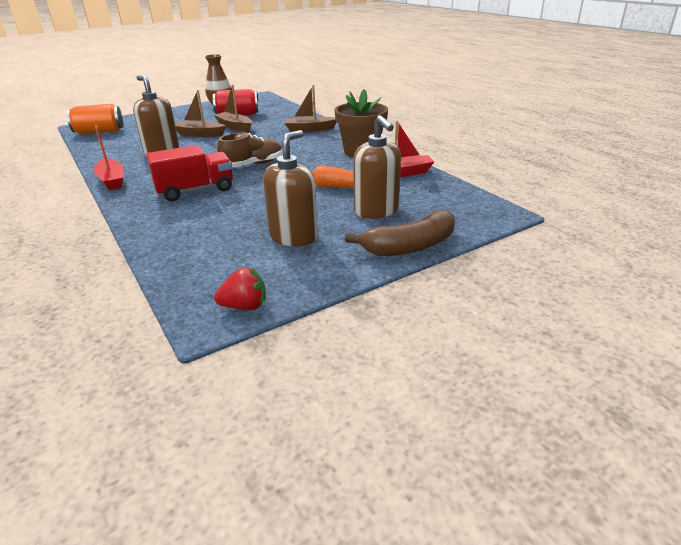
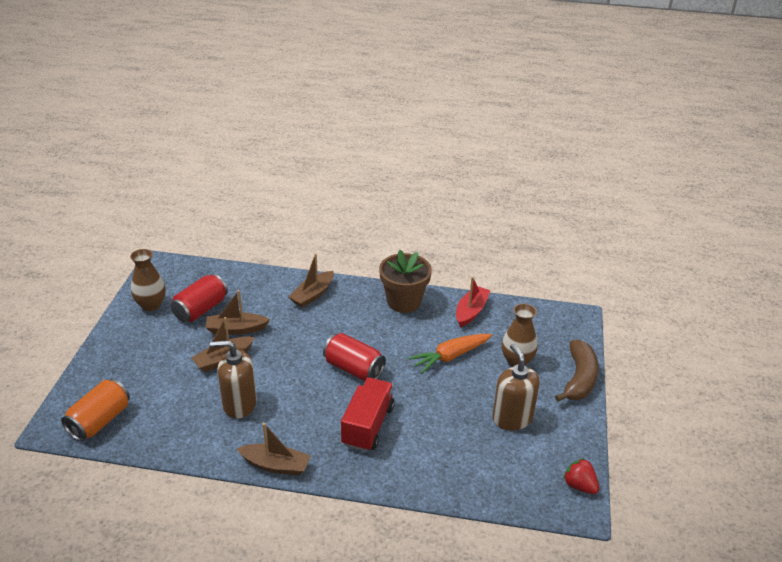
camera: 50 degrees left, 5 degrees up
red boat [94,126,124,190] -> brown boat [236,423,311,476]
red strawberry [214,267,266,310] -> red strawberry turned 75 degrees counterclockwise [563,458,599,494]
brown shoe [217,133,283,168] -> red can [323,333,386,381]
brown soap dispenser [353,115,401,219] -> brown vase [501,303,538,367]

